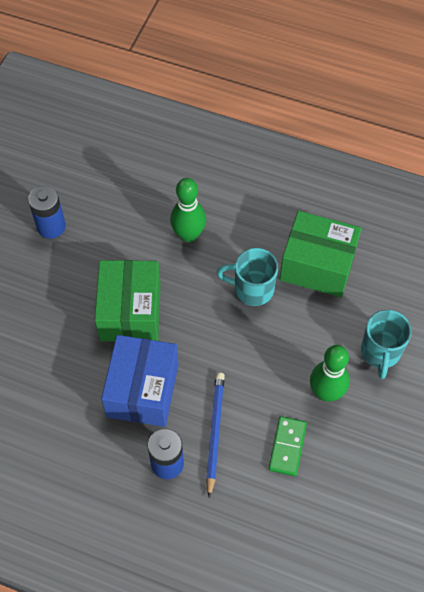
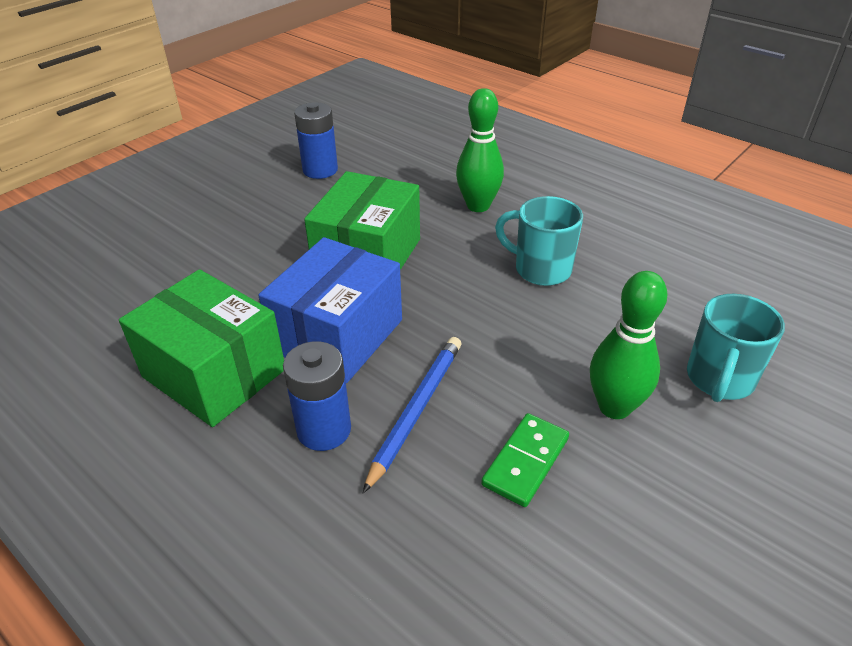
camera: 20 degrees right, 20 degrees down
green box [280,211,361,297] -> green box moved to [119,269,284,427]

